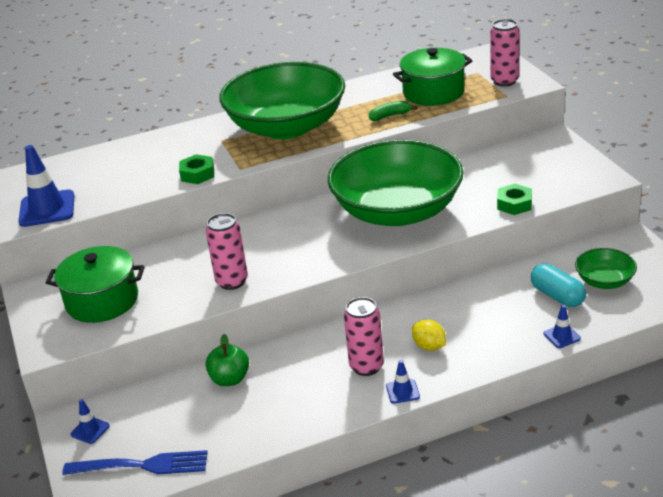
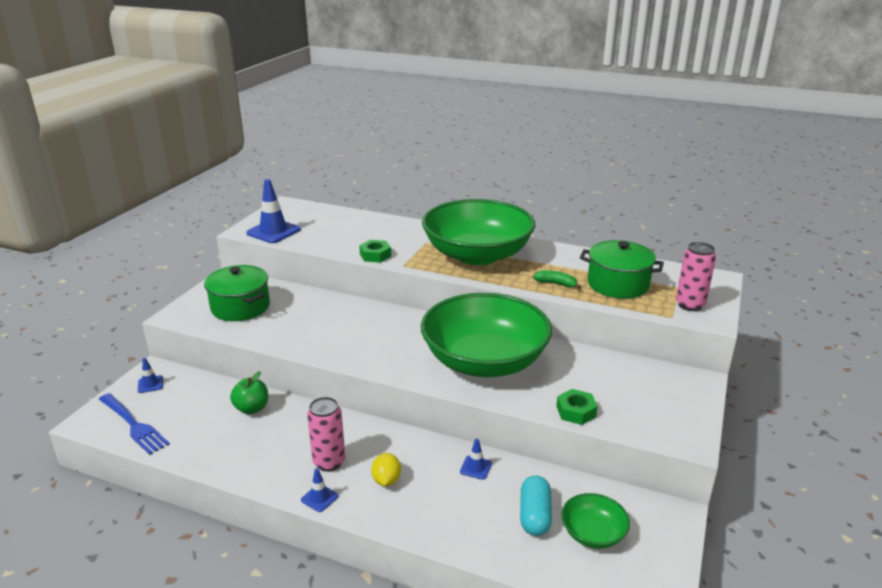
camera: 40 degrees right, 5 degrees down
pink can [206,213,248,290] -> none
blue traffic cone [543,305,581,348] -> blue traffic cone moved to [460,438,492,480]

